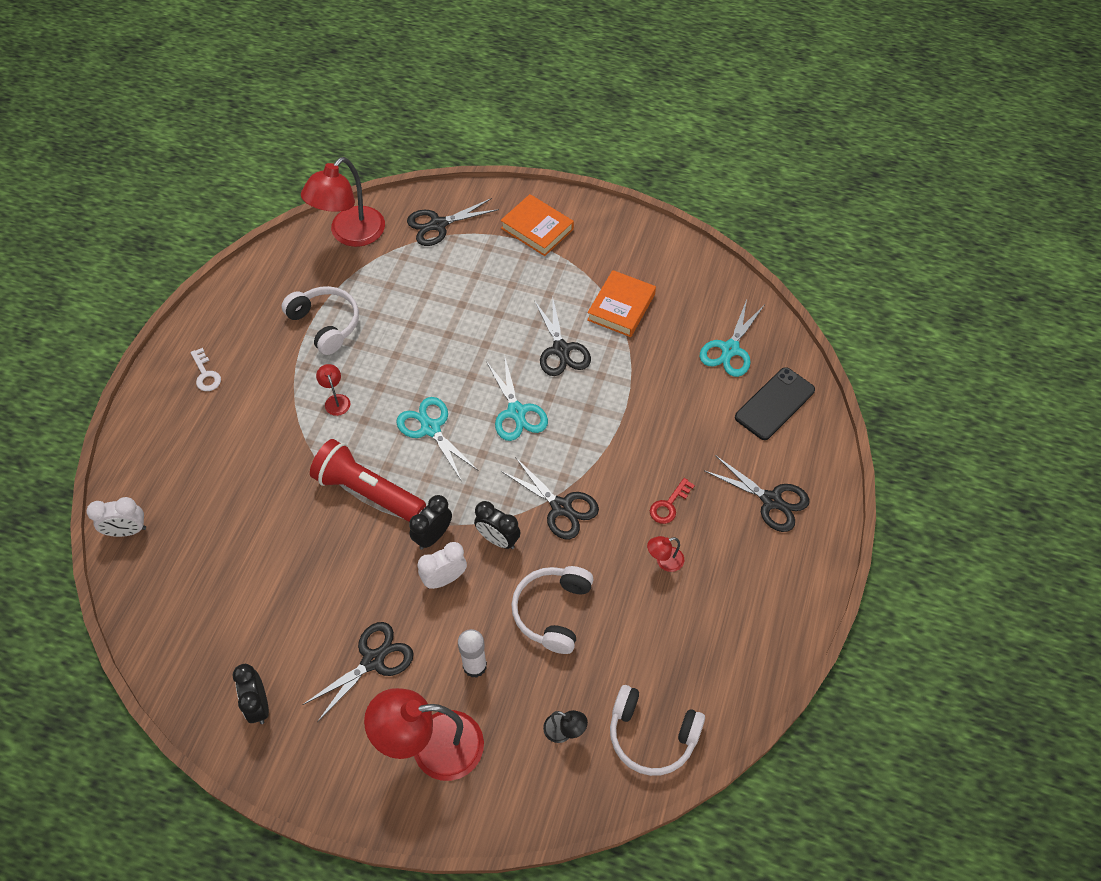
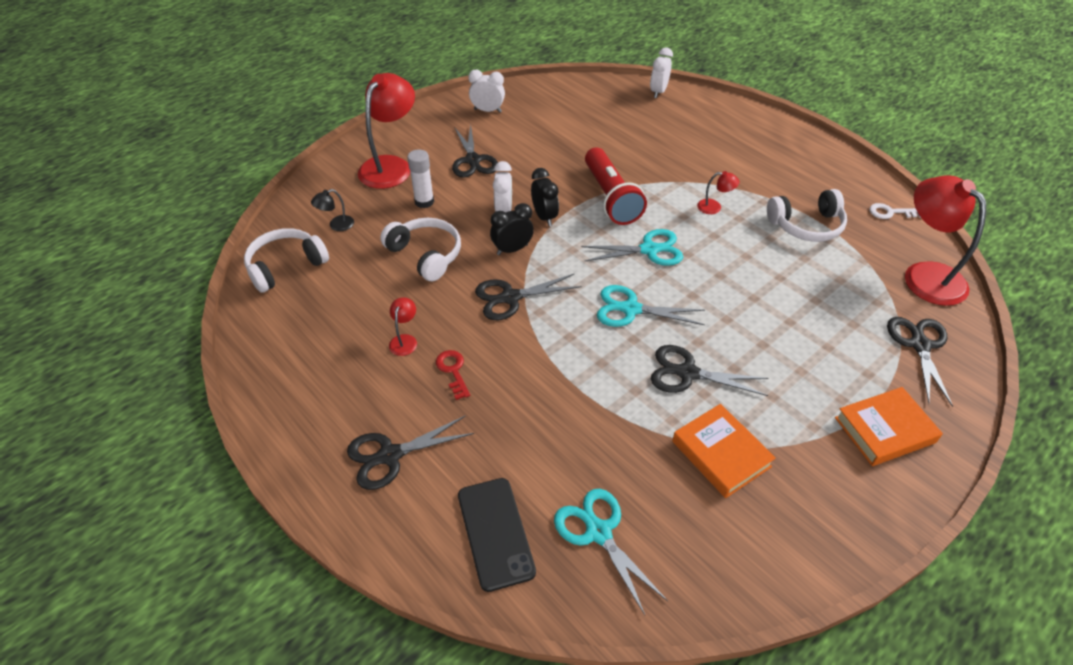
camera: 120 degrees right, 10 degrees down
white key [190,348,221,391] -> white key moved to [869,203,921,219]
black clock [233,664,269,724] -> white clock [468,70,505,113]
red flashlight [310,439,426,522] -> red flashlight turned 105 degrees clockwise [585,147,647,225]

